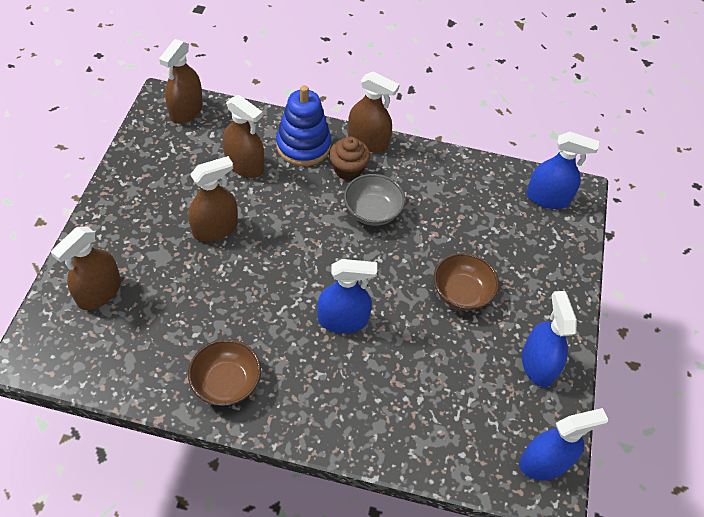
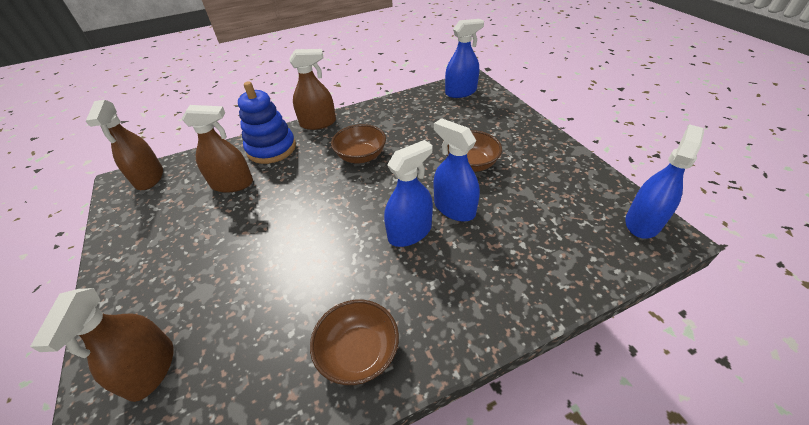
camera: 30 degrees left, 10 degrees down
brown spray bottle [188,156,238,242] -> none
brown cupcake [329,137,370,180] -> none
grey bowl [344,174,405,226] -> brown bowl [331,124,386,163]
blue spray bottle [522,291,577,387] -> blue spray bottle moved to [434,118,480,221]

